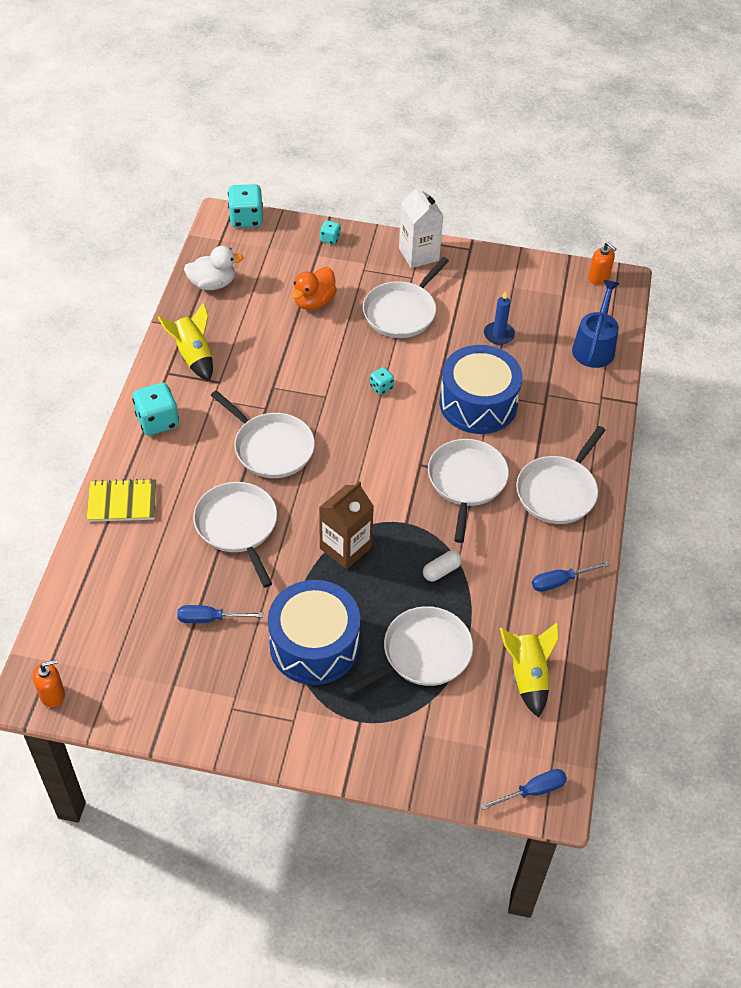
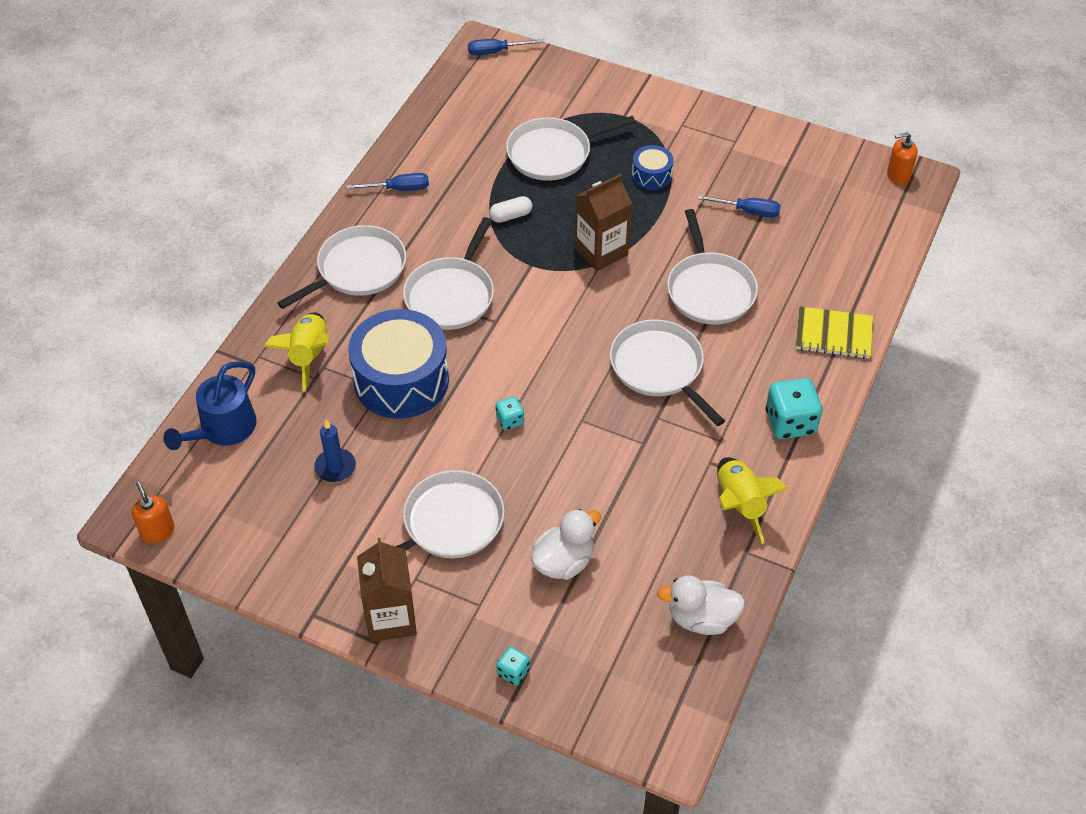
camera: 165 degrees left, 0 degrees up
turquoise dice [228,184,263,228] -> none
blue drum [268,580,360,685] -> blue drum [632,145,674,190], size x0.47
orange duck [291,267,337,310] -> white duck [531,509,601,580]
white carton [399,184,444,268] -> brown carton [357,538,417,642]
yellow rocket [500,622,559,718] -> yellow rocket moved to [264,312,329,391]

